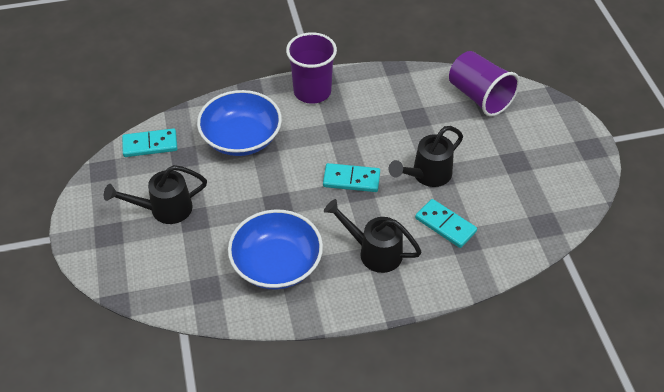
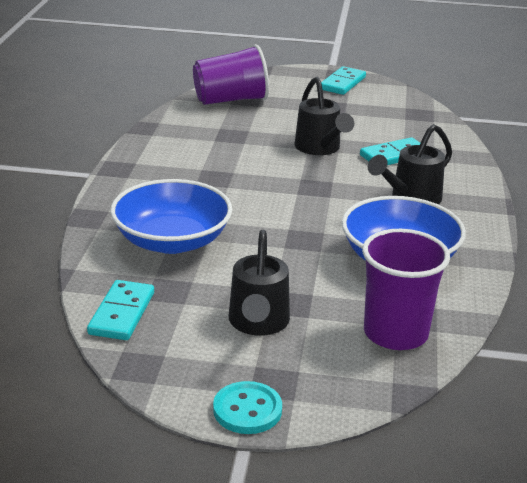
camera: 70 degrees left, 20 degrees down
purple cup [286,32,337,104] -> purple cup moved to [362,229,450,350]
turquoise domino [323,163,380,192] -> turquoise domino moved to [321,66,366,95]
none -> turquoise button [213,381,282,434]

